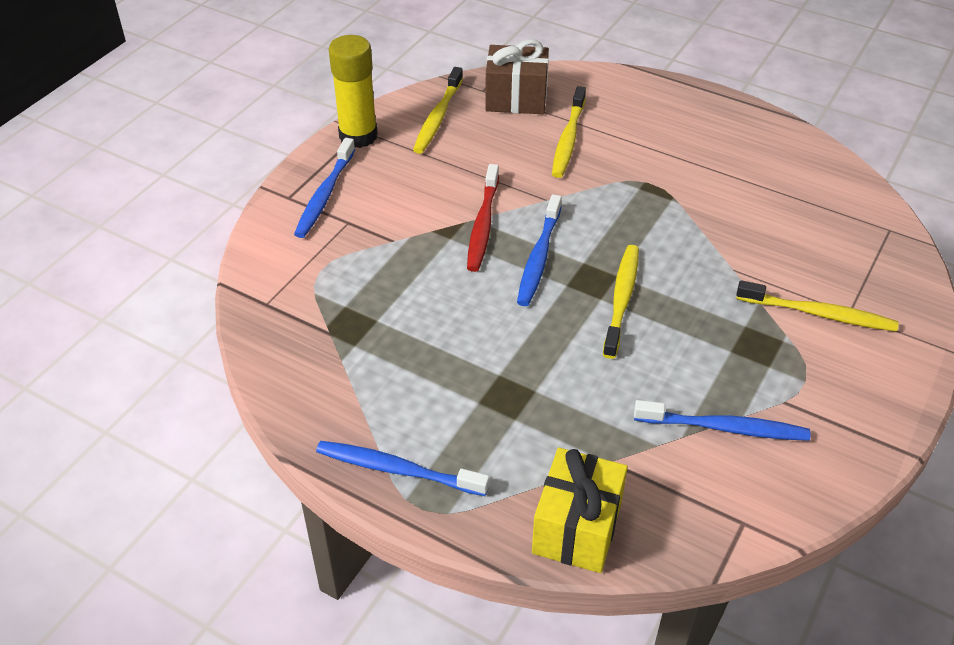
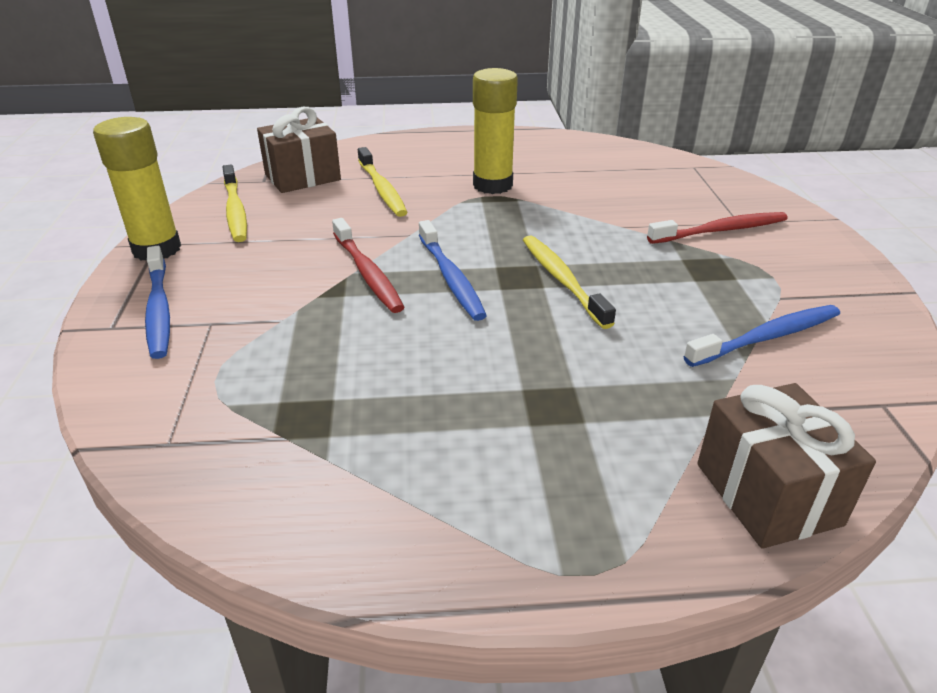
camera: 35 degrees left, 10 degrees down
blue toothbrush [316,441,490,496] -> none
yellow gift [532,448,628,573] -> brown gift [697,383,876,549]
yellow toothbrush [736,280,899,332] -> red toothbrush [647,212,788,244]
none -> yellow glue stick [473,68,518,194]

